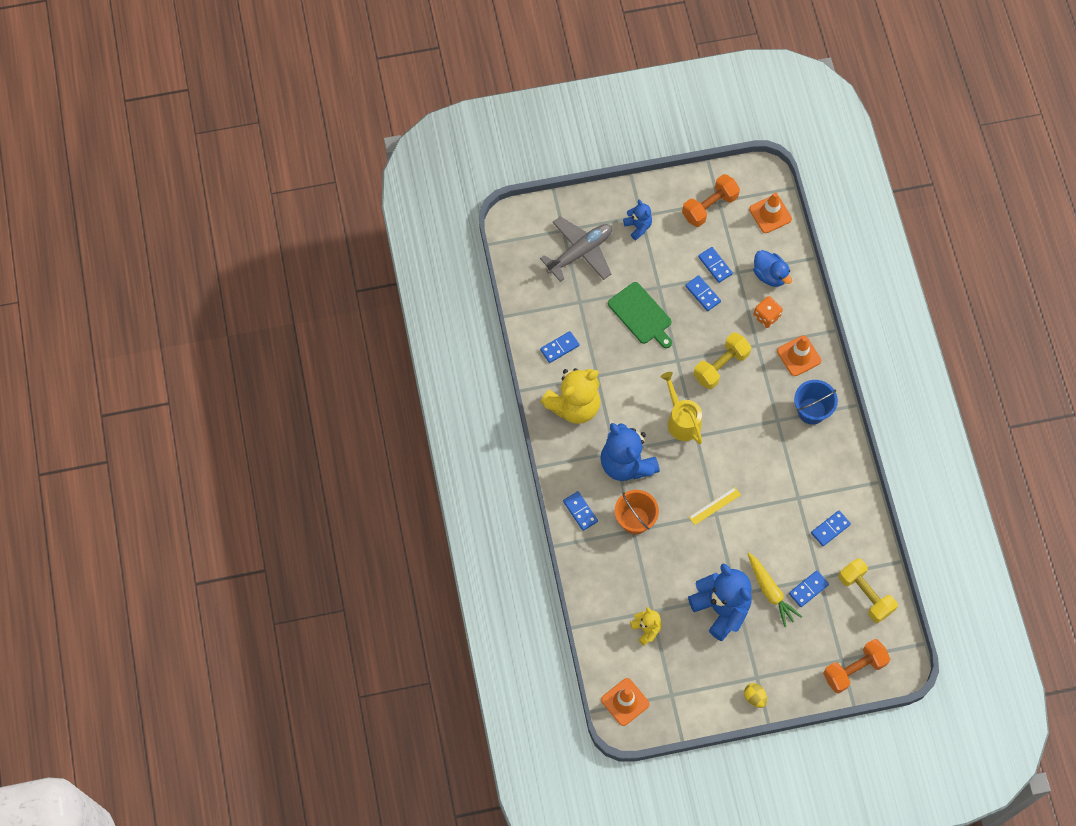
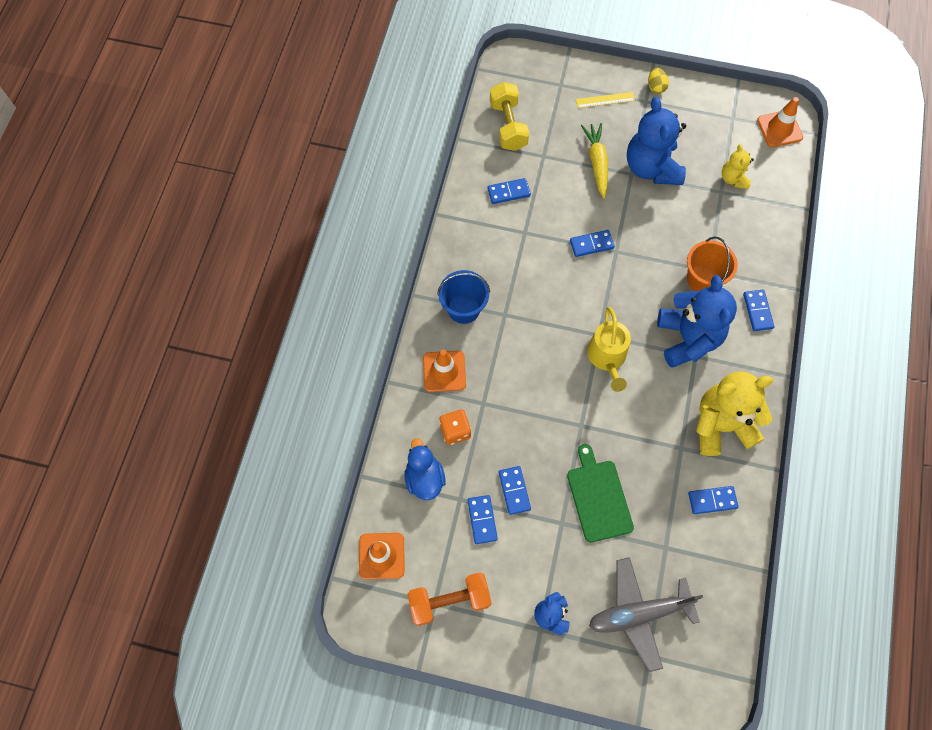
camera: 155 degrees left, 0 degrees up
yellow ruler [689,487,741,525] -> yellow ruler moved to [576,92,635,108]
yellow dumbbell [693,332,751,389] -> none
blue domino [789,571,829,607] -> blue domino moved to [570,230,615,257]
orange dumbbell [823,639,890,693] -> none

